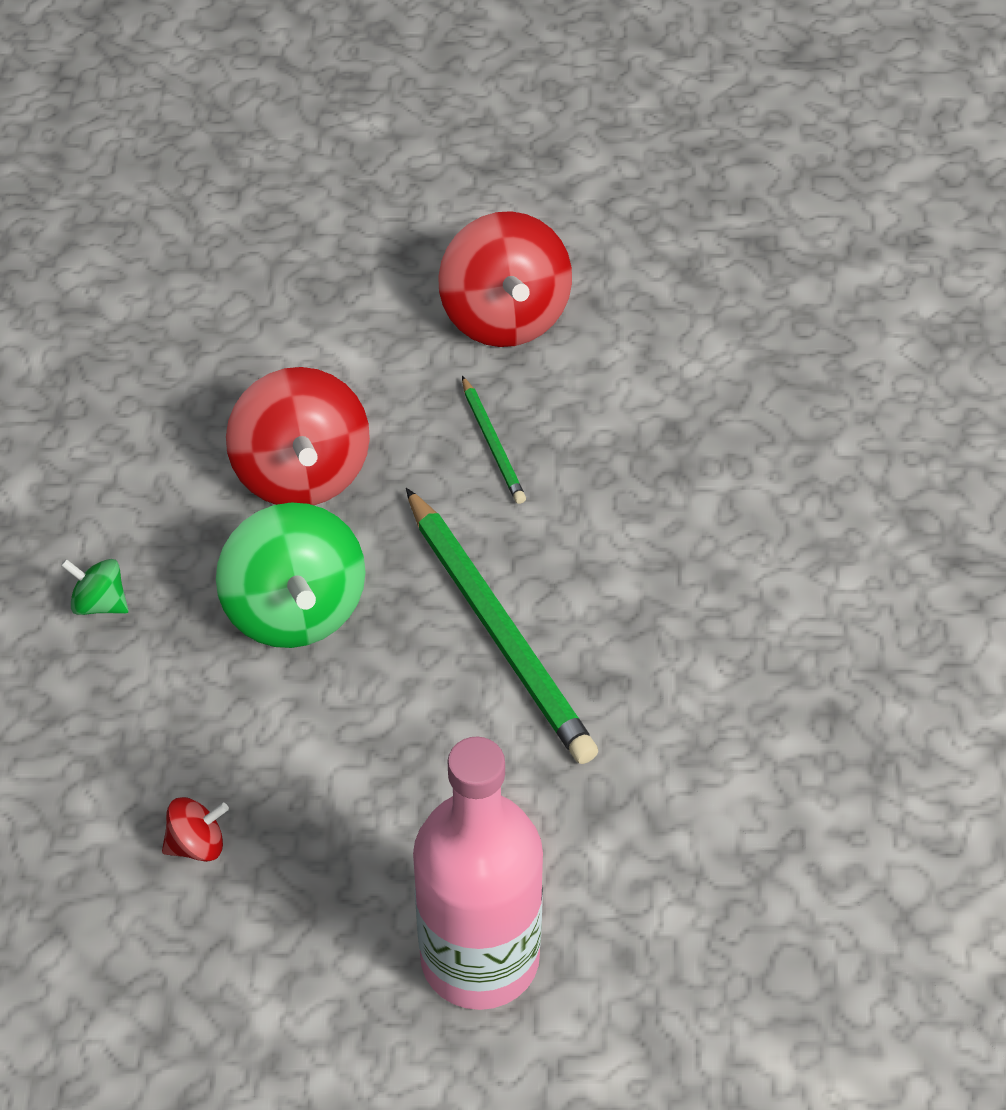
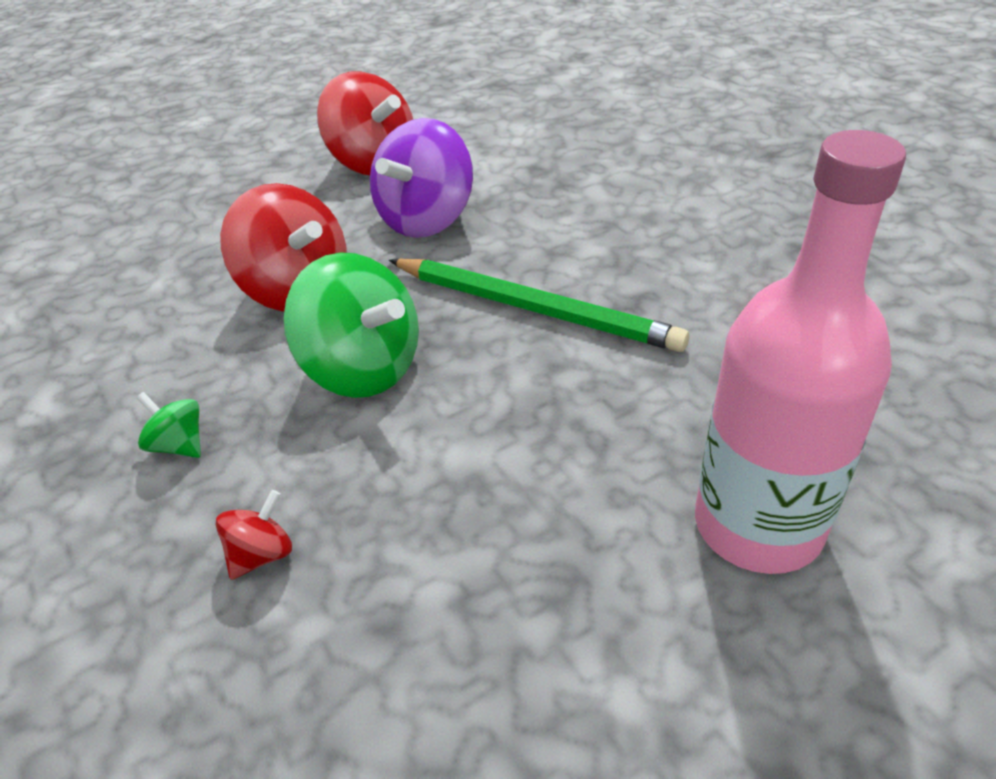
camera: 30 degrees left, 10 degrees down
green spinning top [61,559,128,615] -> green spinning top turned 45 degrees clockwise [137,392,201,458]
red spinning top [162,797,229,862] -> red spinning top moved to [215,490,292,580]
green pencil [462,376,526,504] -> purple spinning top [370,118,473,238]

